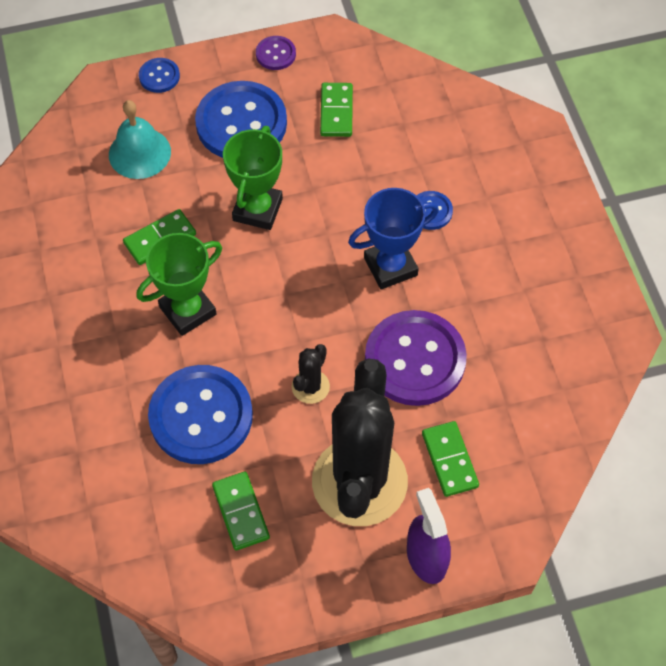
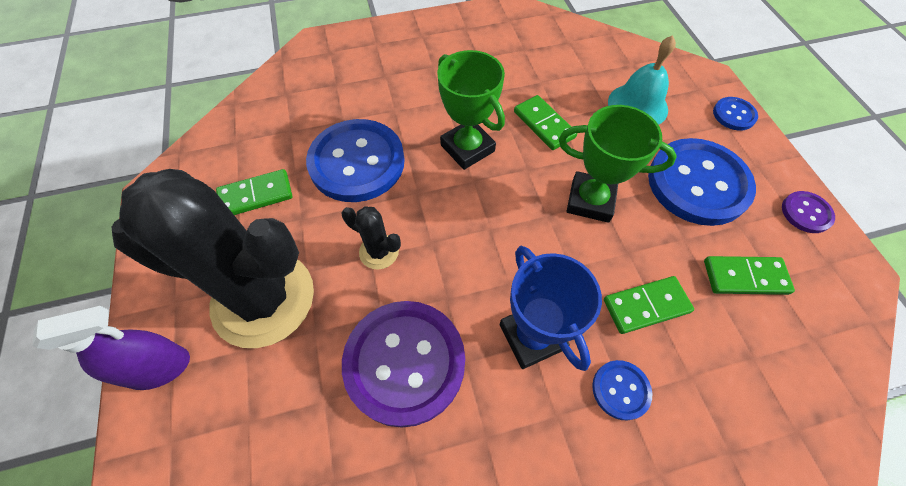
camera: 90 degrees right, 0 degrees up
green domino [422,421,479,497] -> green domino moved to [604,276,694,334]

